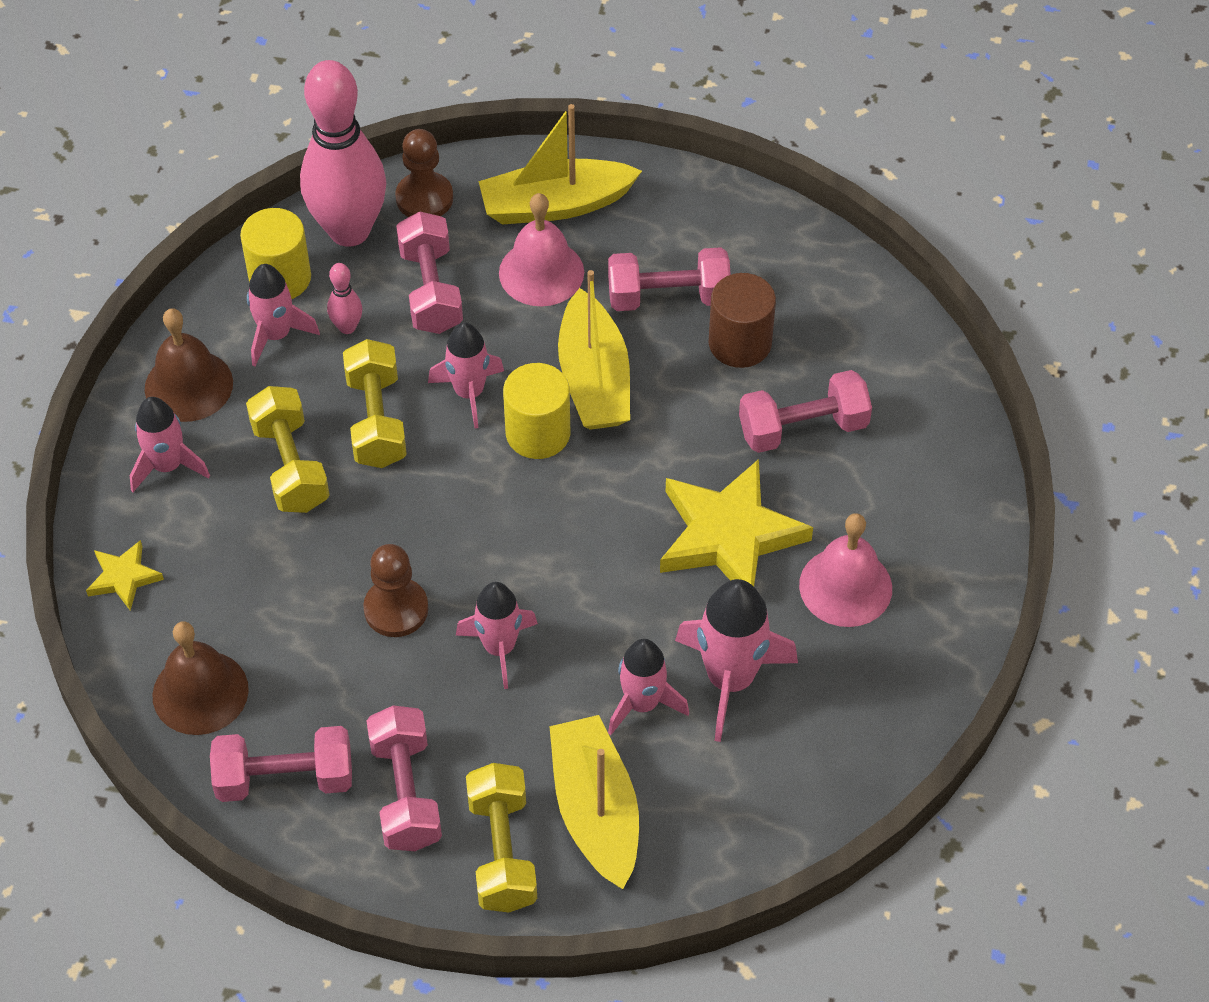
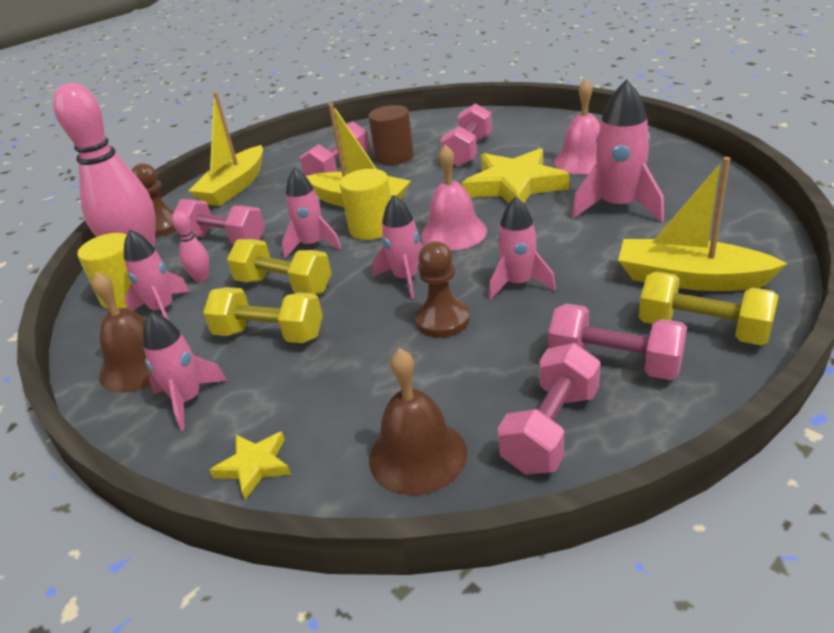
camera: 50 degrees left, 20 degrees down
pink bell [499,193,584,306] -> pink bell moved to [421,145,487,251]
pink rocket [608,639,689,735] -> pink rocket moved to [373,195,424,299]

